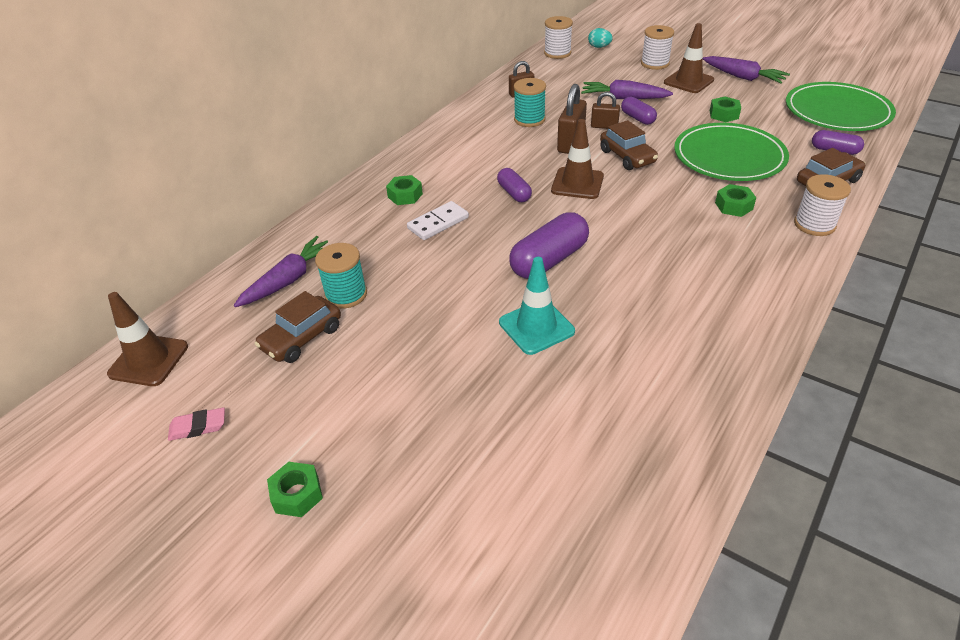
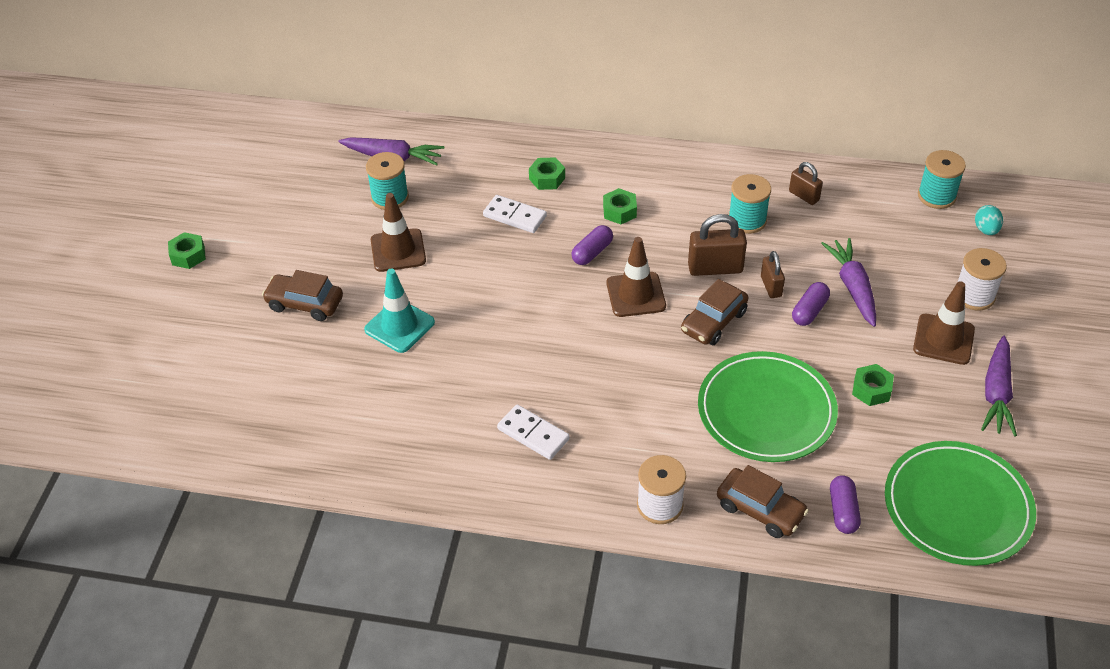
camera: 65 degrees right, 5 degrees up
brown traffic cone [107,292,188,386] -> brown traffic cone moved to [371,193,426,272]
pink eraser [168,407,225,441] -> none
brown car [255,291,341,363] -> brown car moved to [262,270,343,321]
purple capsule [509,212,589,279] -> none
white spool [544,16,573,59] -> turquoise spool [918,150,966,209]
green nut [715,184,756,217] -> green nut moved to [603,188,637,224]
none -> white domino [497,404,570,460]

